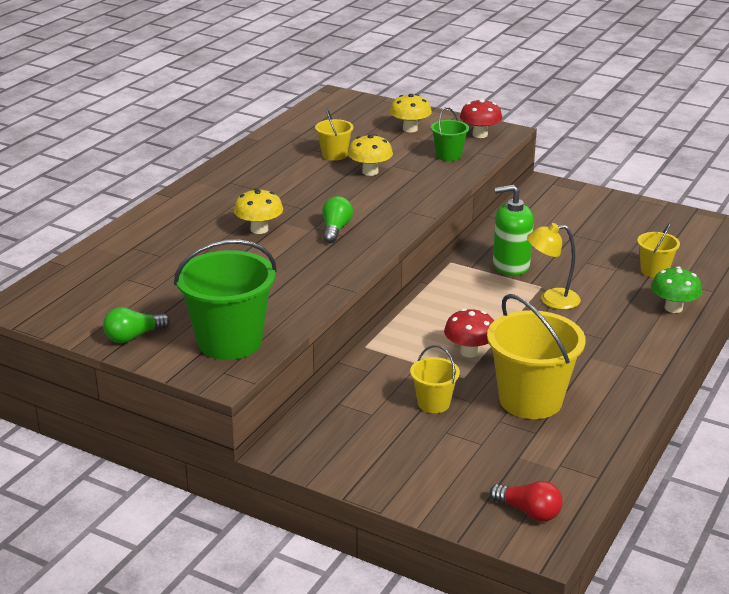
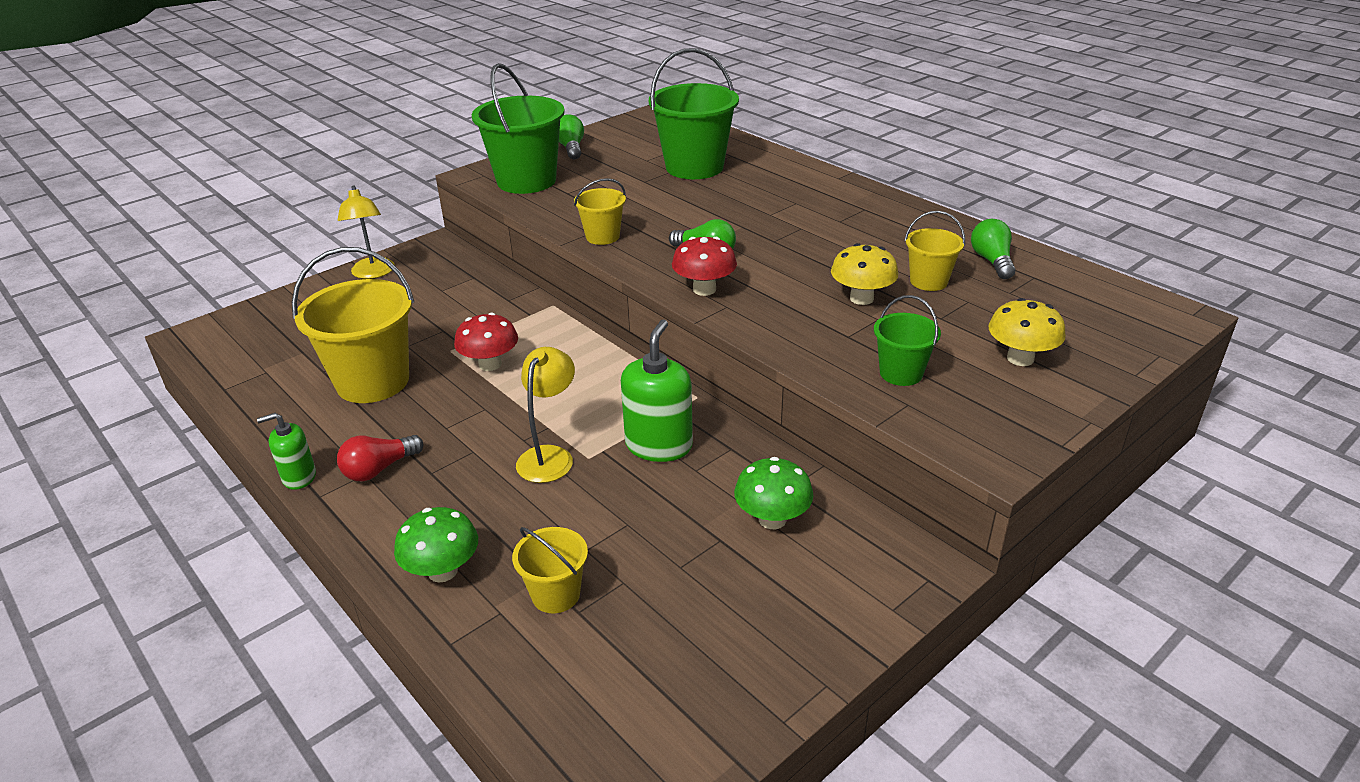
camera: 110 degrees right, 5 degrees up
yellow mushroom [234,188,283,234] -> none
yellow bucket [410,345,460,413] -> yellow bucket moved to [574,178,626,245]
red mushroom [460,99,502,138] -> red mushroom moved to [672,237,737,296]
red light bulb [490,481,563,522] -> red light bulb moved to [337,435,423,481]
none -> green soap dispenser [257,413,316,490]
none -> yellow lamp [338,185,395,279]
none -> green bucket [649,48,739,179]
none -> green mushroom [734,457,813,529]
none -> green light bulb [971,219,1016,279]

